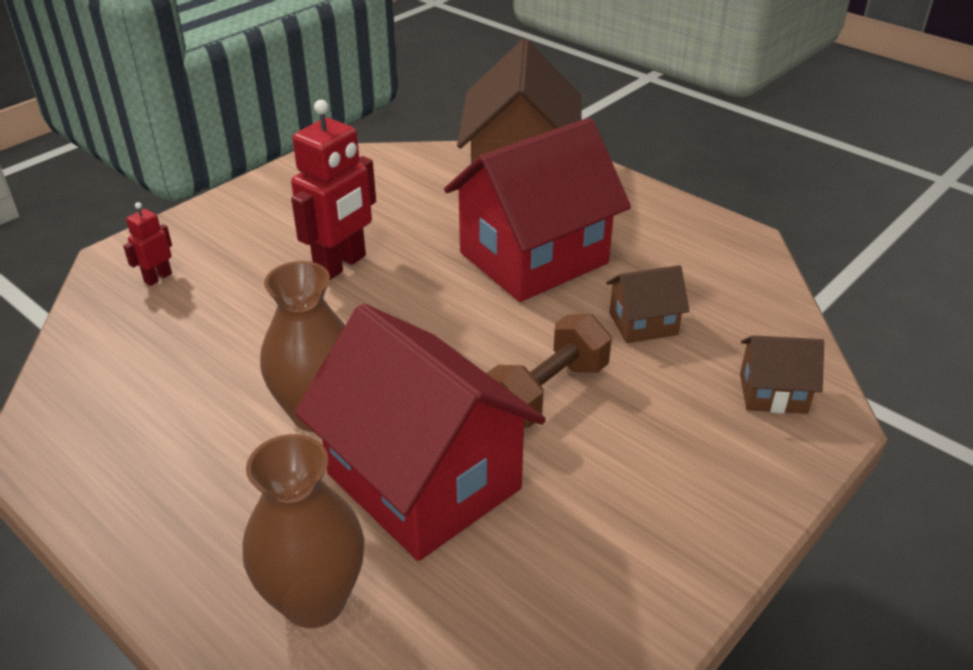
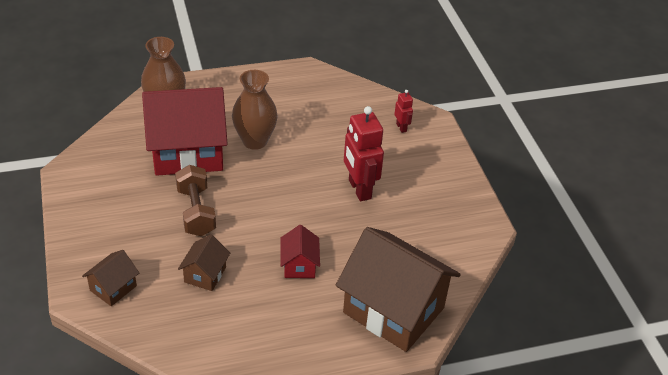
camera: 120 degrees right, 5 degrees up
red house [444,118,631,302] -> red house [280,225,320,278], size x0.45

